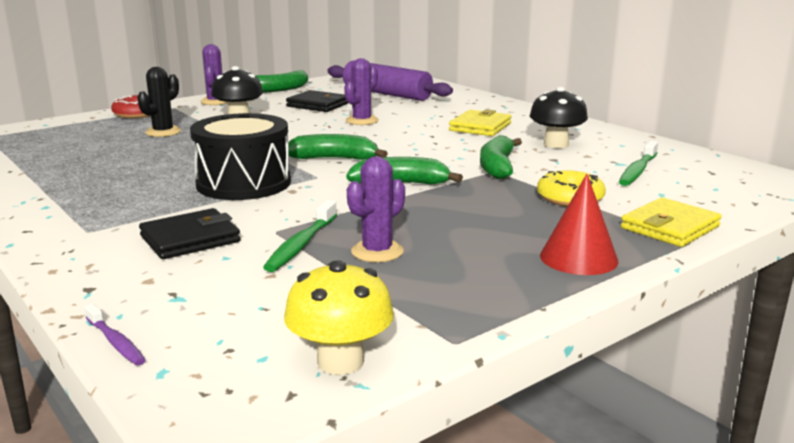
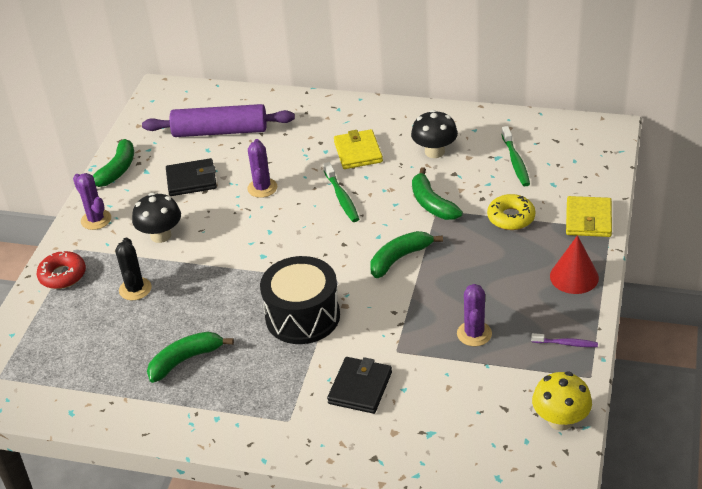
camera: 35 degrees left, 20 degrees up
purple toothbrush [84,304,146,366] -> purple toothbrush moved to [531,333,598,347]
green toothbrush [263,200,337,272] -> green toothbrush moved to [323,162,359,222]
green banana [289,134,388,160] -> green banana moved to [147,331,234,383]

